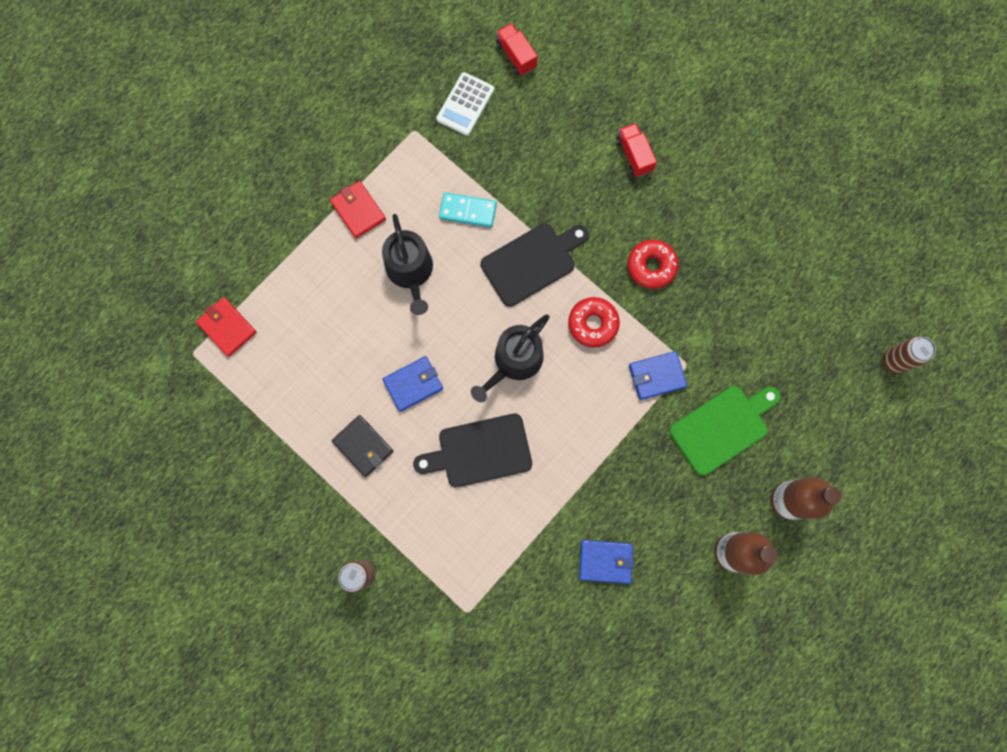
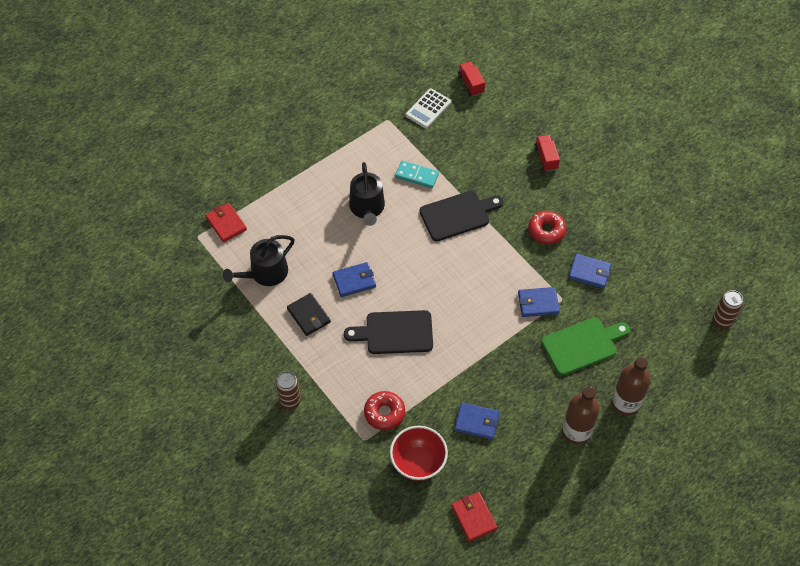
camera: 10 degrees right, 20 degrees down
red wallet [330,181,386,239] -> red wallet moved to [451,492,497,542]
black watering can [471,315,549,402] -> black watering can moved to [223,235,294,286]
red donut [568,297,620,348] -> red donut moved to [364,391,405,430]
none -> red bowl [390,426,448,481]
none -> blue wallet [568,254,611,289]

